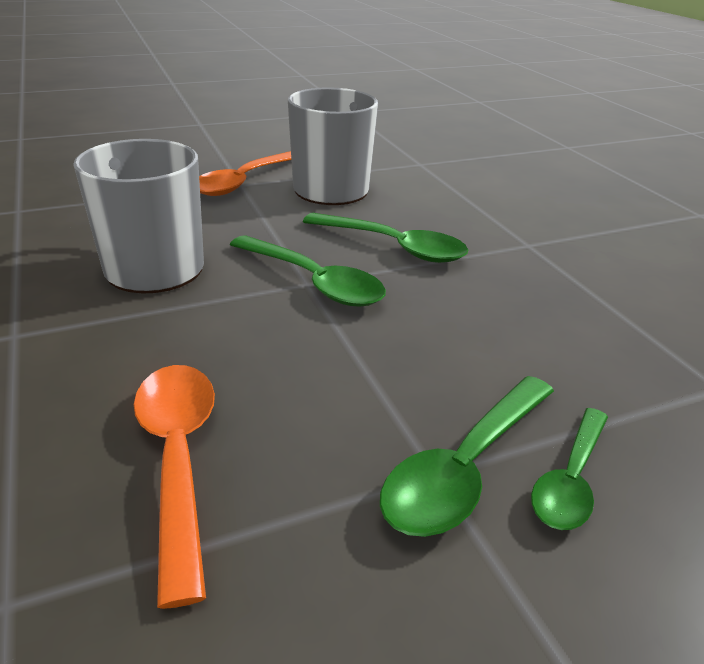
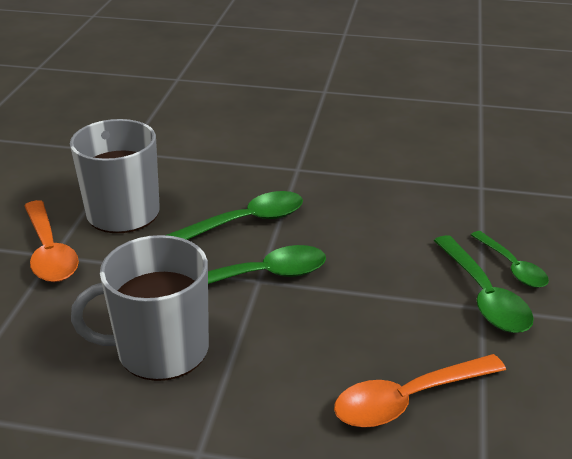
camera: 55 degrees left, 0 degrees up
orange spoon [134,365,215,609] -> orange spoon turned 45 degrees counterclockwise [334,354,506,428]

